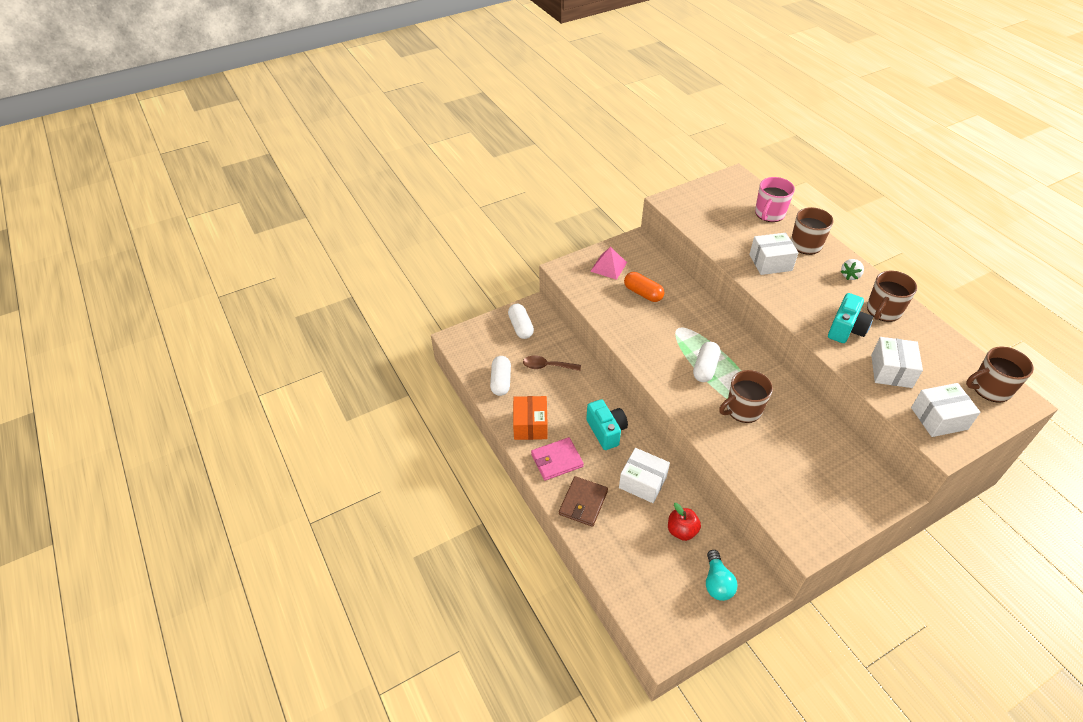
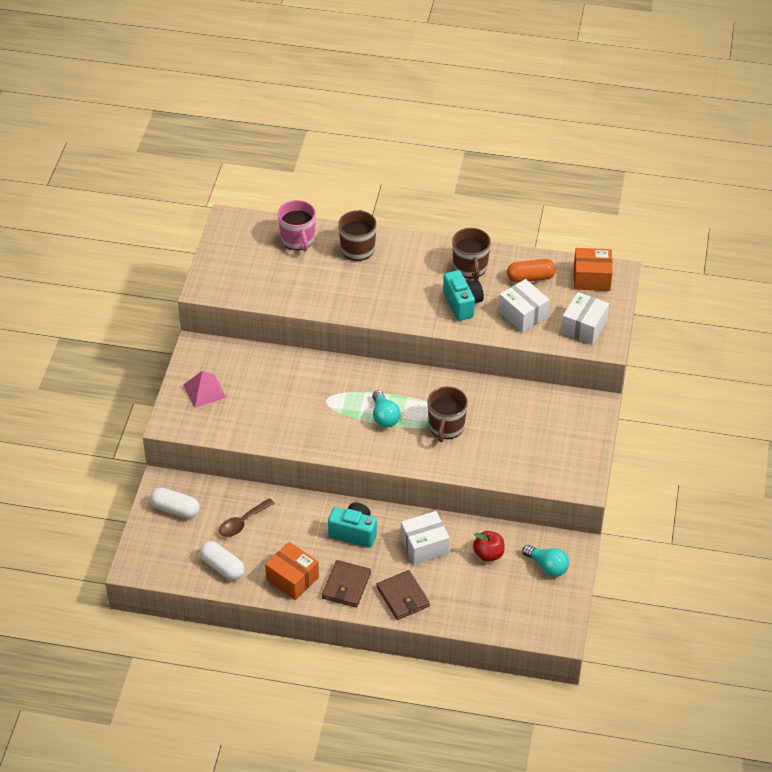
camera: 50 degrees left, 0 degrees up
pink wallet [531,437,584,481] -> brown wallet [322,560,371,607]
orange capsule [624,272,665,302] -> orange capsule moved to [507,259,556,283]
white capsule [693,342,721,382] -> turquoise light bulb [372,390,401,428]
white box [749,233,798,275] -> none
white strawberry [841,259,864,280] -> none
brown mug [966,346,1034,403] -> orange box [574,248,613,291]

